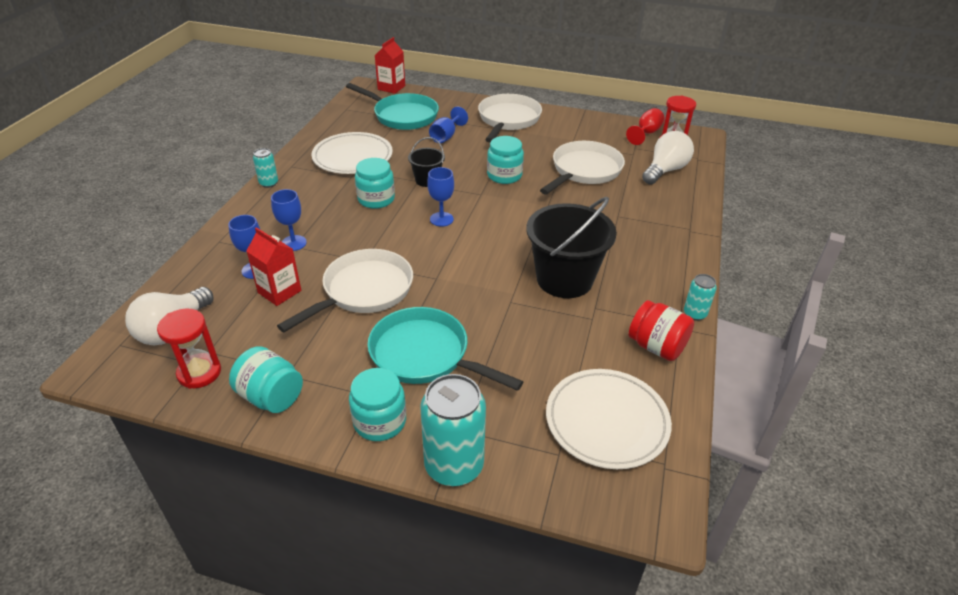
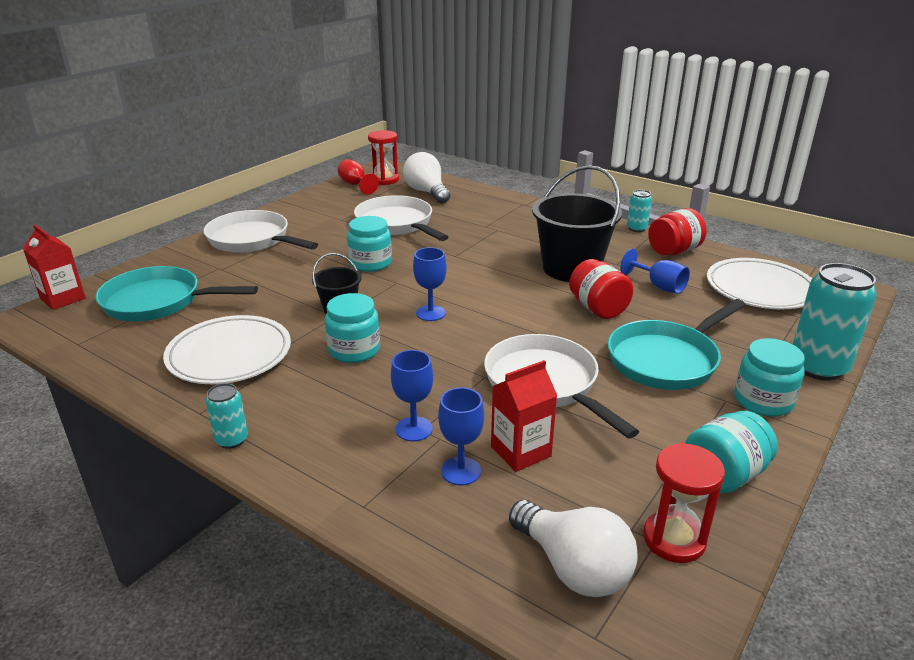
camera: 70 degrees left, 10 degrees down
turquoise pan [346,83,439,130] -> turquoise pan turned 135 degrees counterclockwise [95,266,258,321]
blue goblet [429,107,468,143] -> blue goblet moved to [620,249,690,294]
none -> red jar [569,259,633,319]

